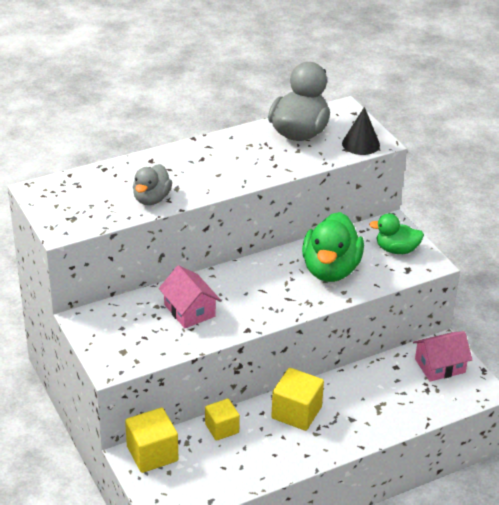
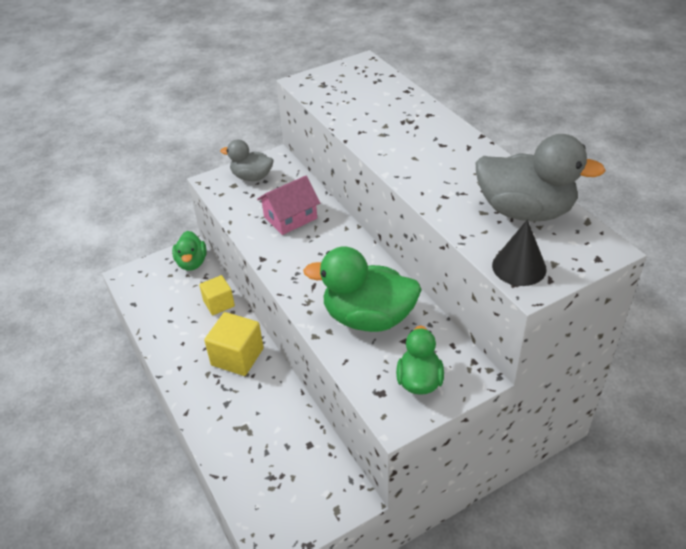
camera: 90 degrees right, 5 degrees up
yellow cube [125,408,178,473] -> green duck [172,231,207,271]
grey duck [133,164,172,205] -> grey duck moved to [220,139,273,181]
pink house [413,331,472,381] -> none

